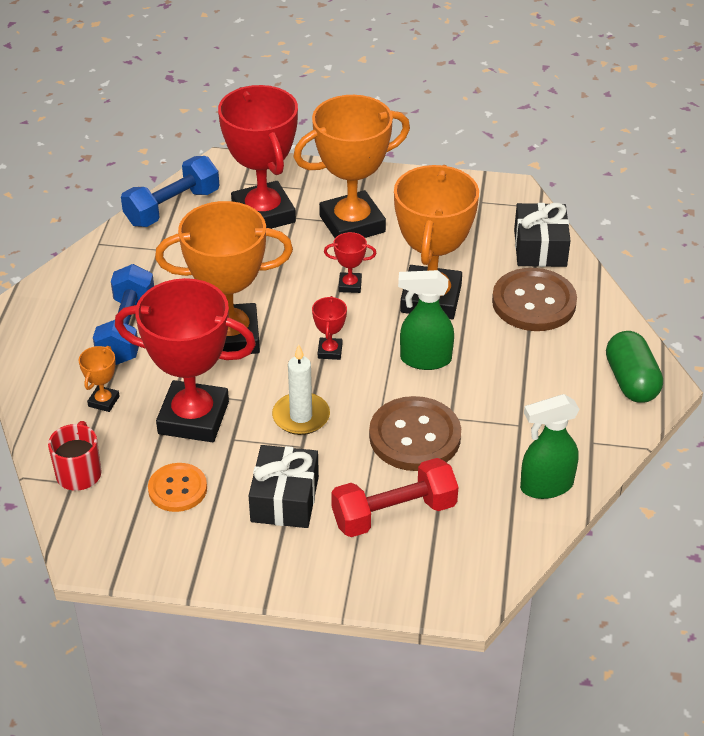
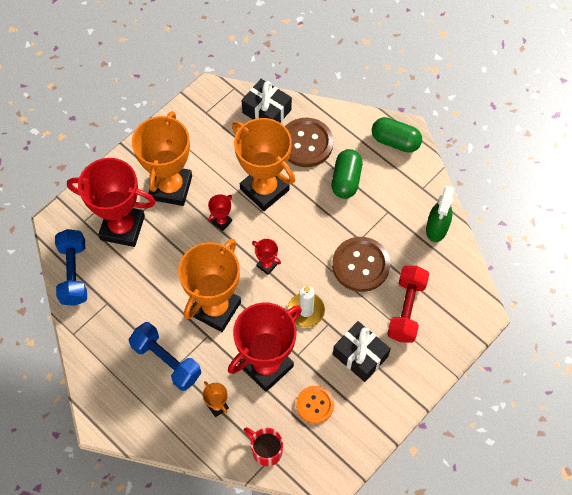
camera: 55 degrees left, 20 degrees up
green spray bottle [398,270,454,370] -> none
none -> green capsule [331,149,362,199]

